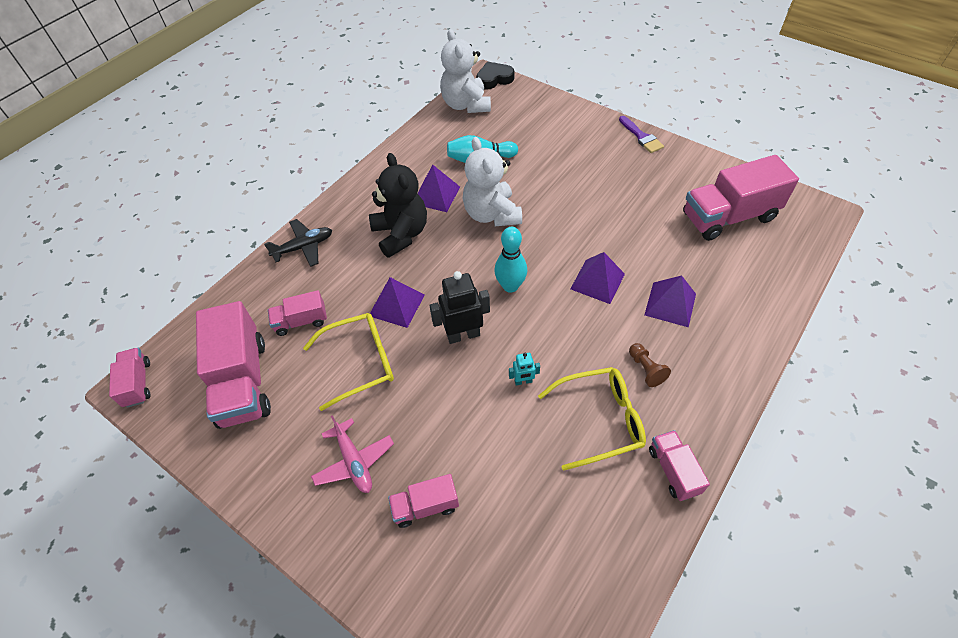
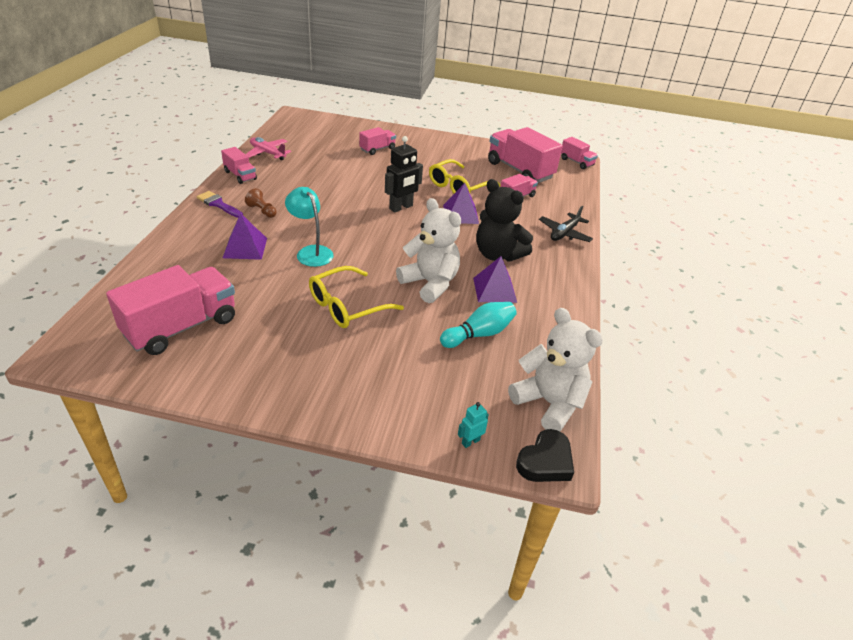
camera: 150 degrees right, 15 degrees down
pink plane [311,415,394,493] -> pink plane moved to [246,137,291,160]
turquoise bowling pin [494,227,527,293] -> none
turquoise robot [509,353,540,385] -> turquoise robot moved to [458,402,489,448]
yellow glasses [538,367,646,471] -> yellow glasses moved to [309,266,404,328]
purple pyramid [570,252,625,304] -> turquoise lamp [285,187,334,267]
purple brush [619,116,664,153] -> purple brush moved to [197,191,243,218]

